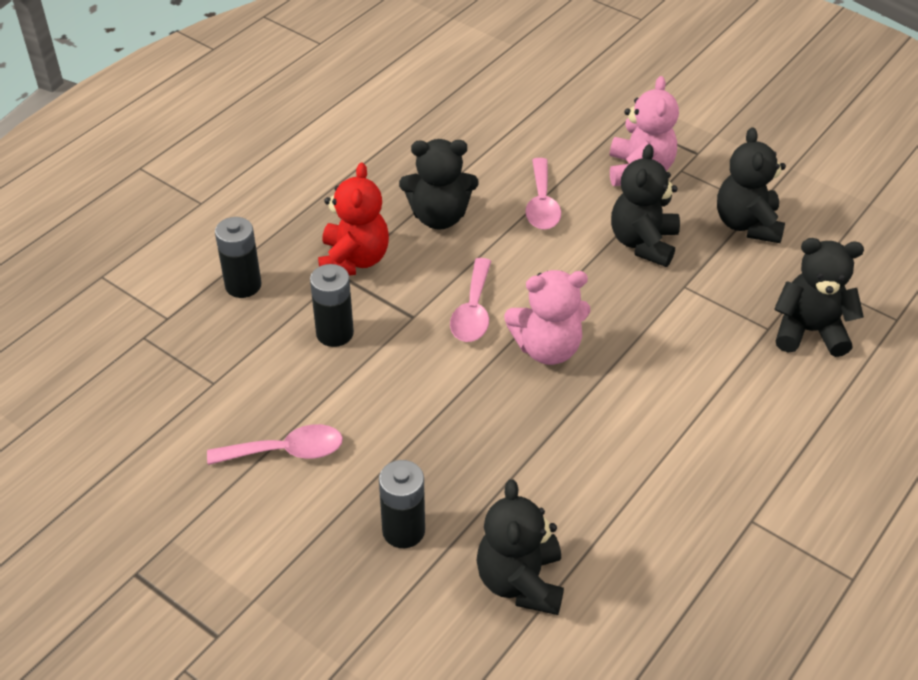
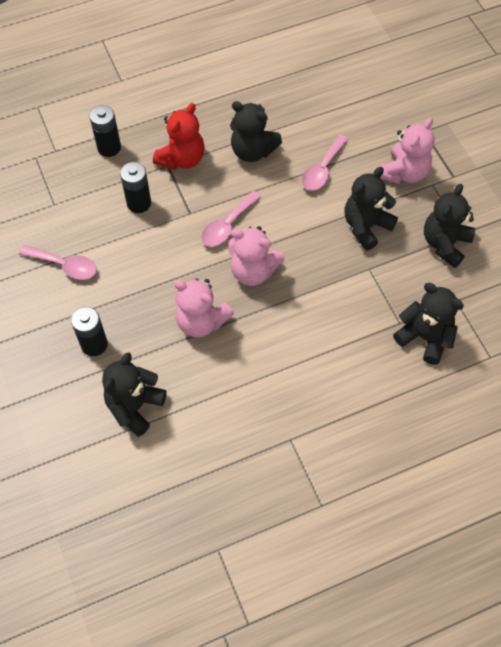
camera: 30 degrees right, 15 degrees up
none -> pink teddy bear [174,278,234,338]

